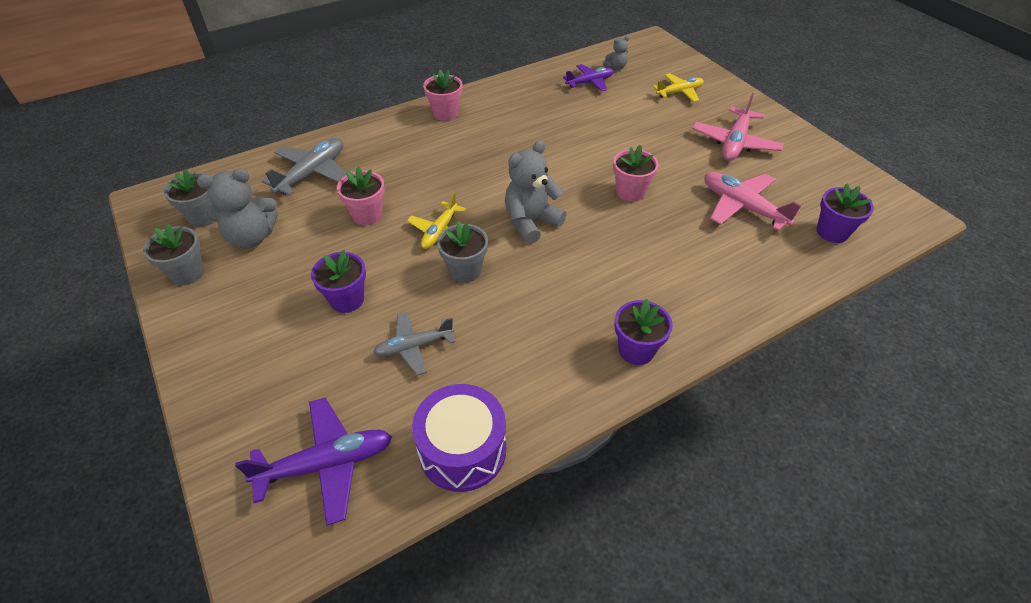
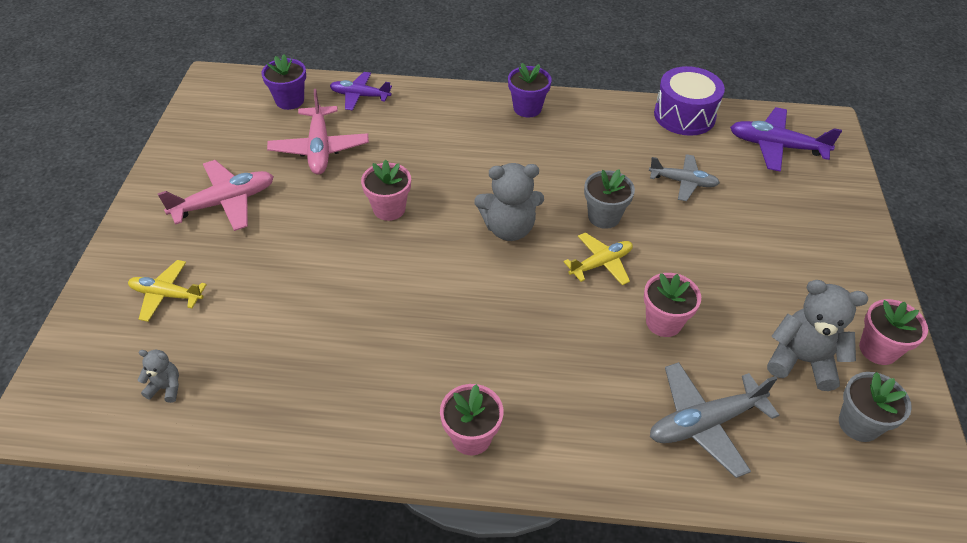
camera: 145 degrees left, 0 degrees up
grey flower pot [143,223,205,285] -> pink flower pot [859,299,928,365]
purple flower pot [311,250,366,313] -> none
purple plane [563,64,614,92] -> purple plane moved to [330,72,392,111]

